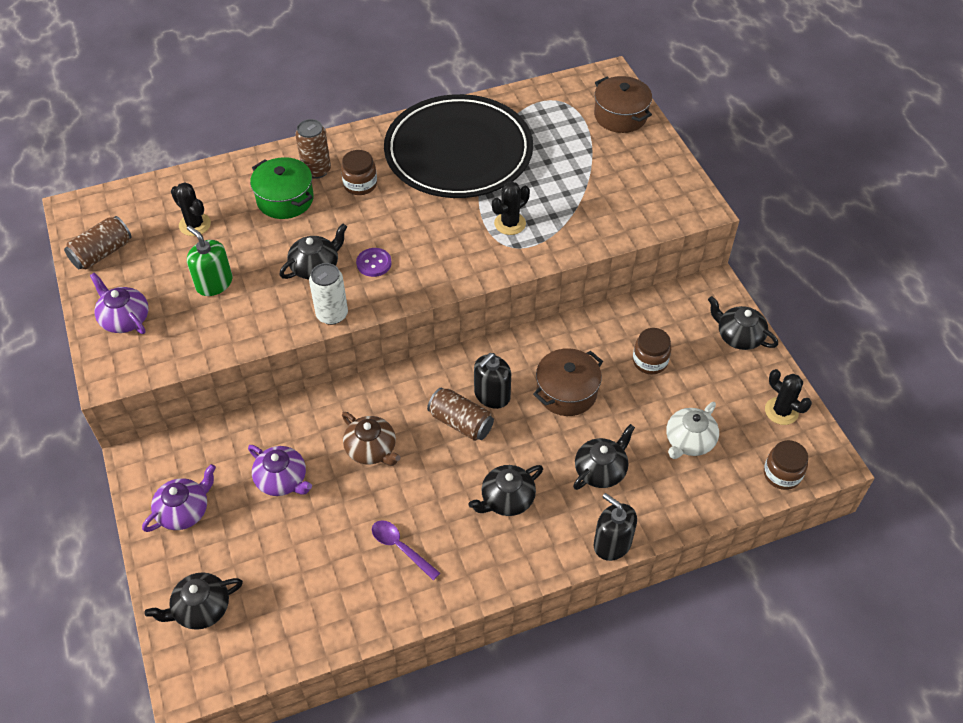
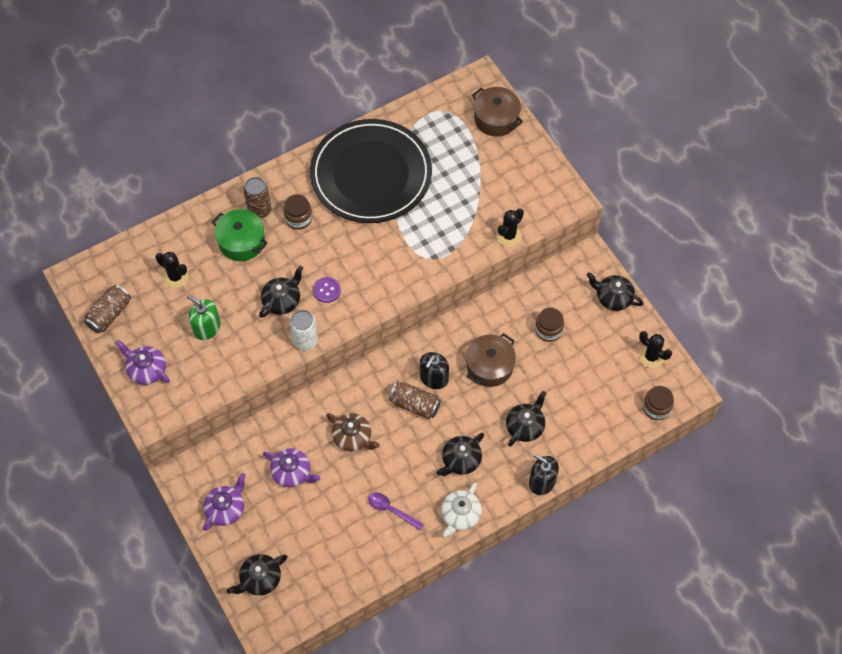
camera: 10 degrees left, 10 degrees up
black cactus [492,181,530,235] -> black cactus moved to [497,208,524,246]
white teapot [666,402,719,459] -> white teapot moved to [441,483,482,537]

